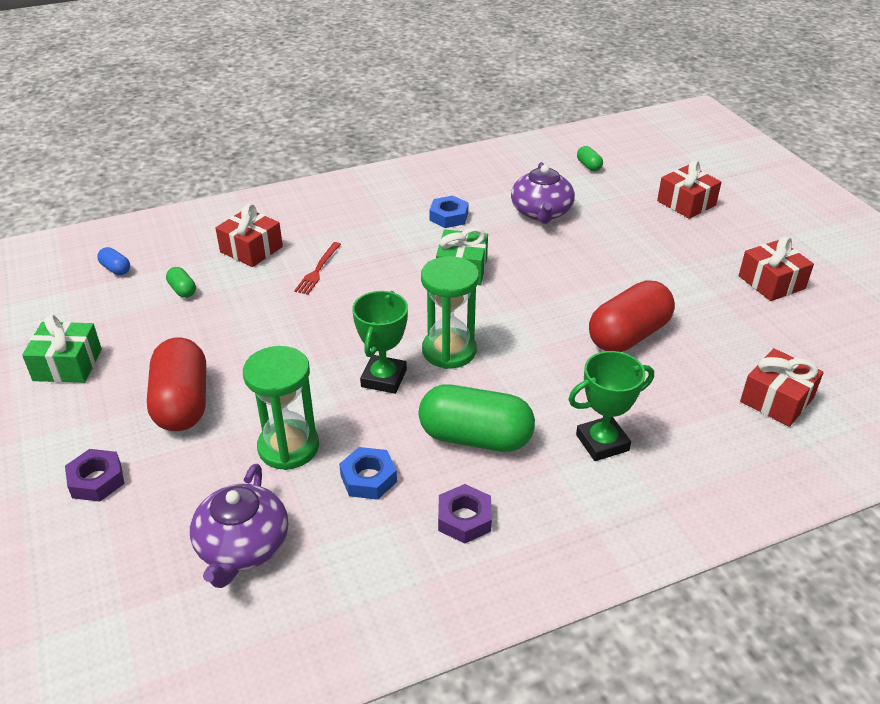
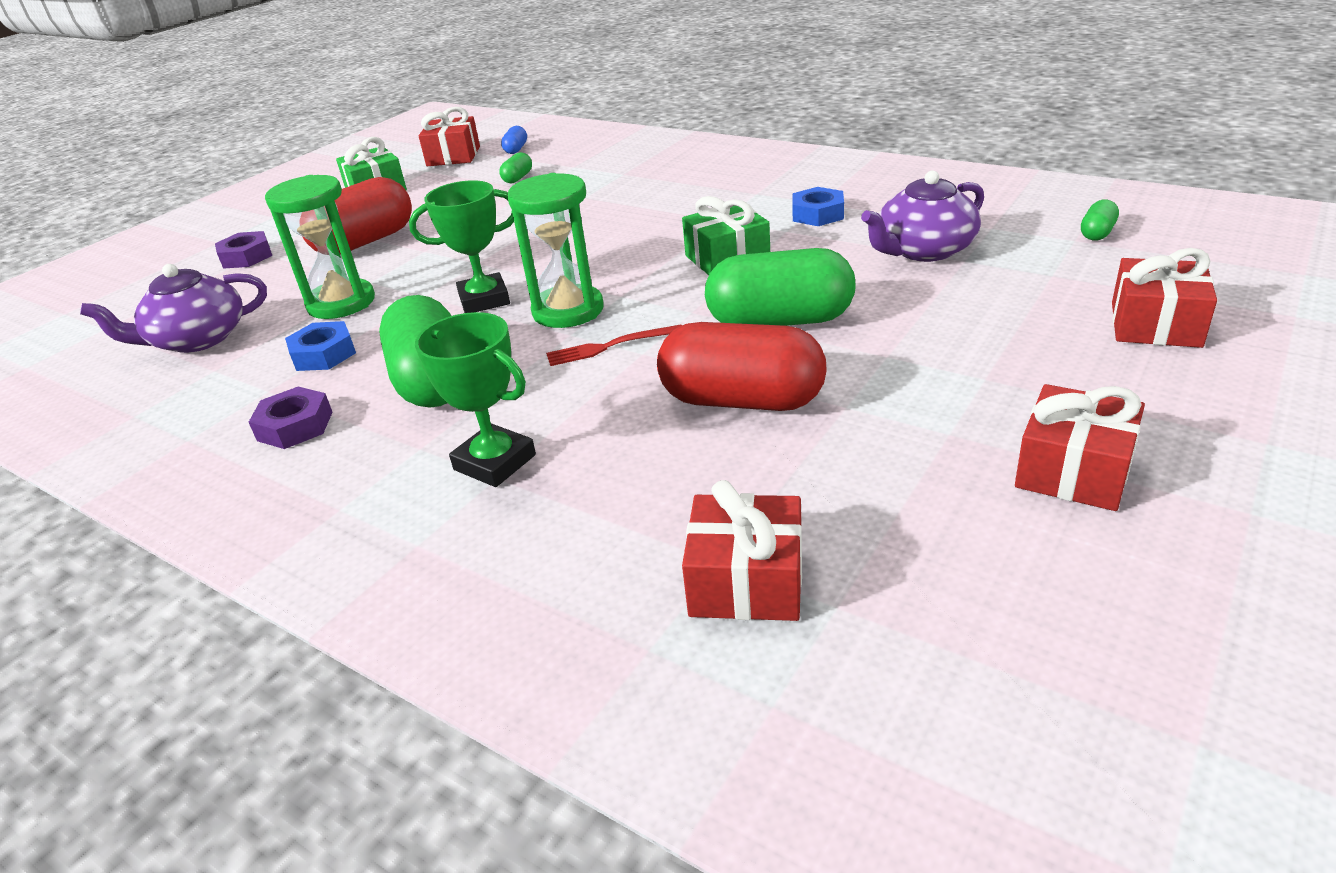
camera: 60 degrees right, 5 degrees down
red gift [215,204,283,267] -> red gift moved to [419,107,480,166]
red fork [294,242,341,295] -> red fork moved to [546,324,682,366]
none -> green capsule [705,248,855,326]

